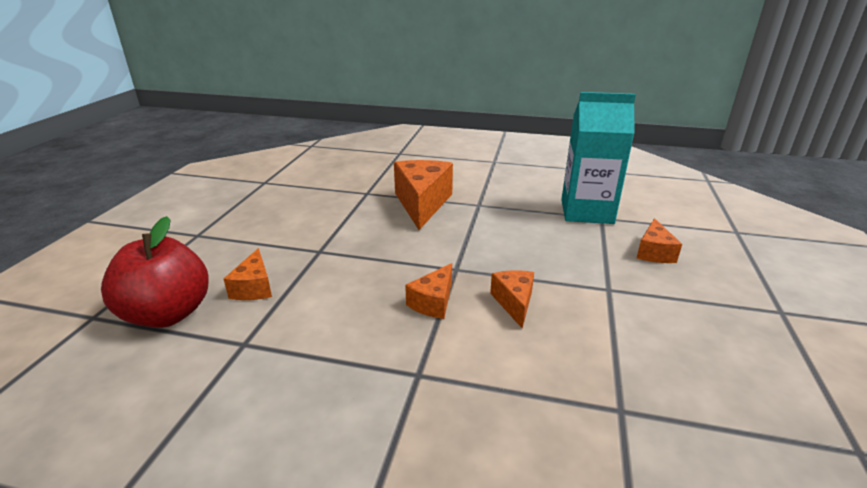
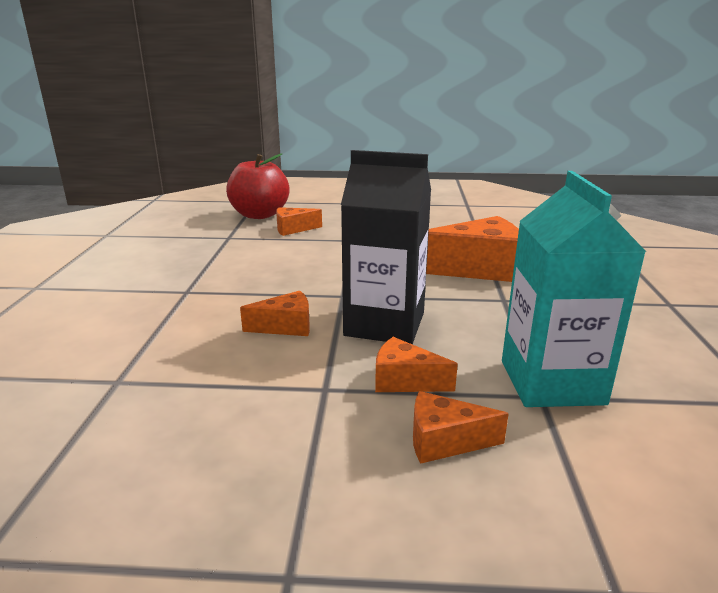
camera: 80 degrees right, 5 degrees down
orange cheese [405,263,452,319] -> orange cheese moved to [375,337,458,392]
none -> black carton [341,150,431,344]

